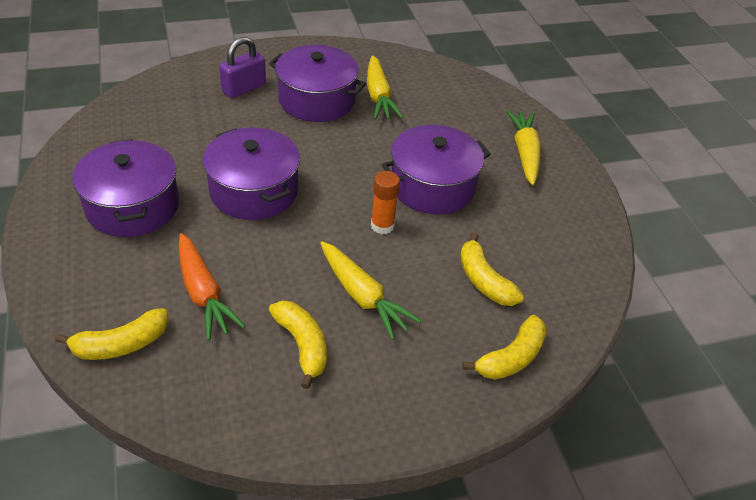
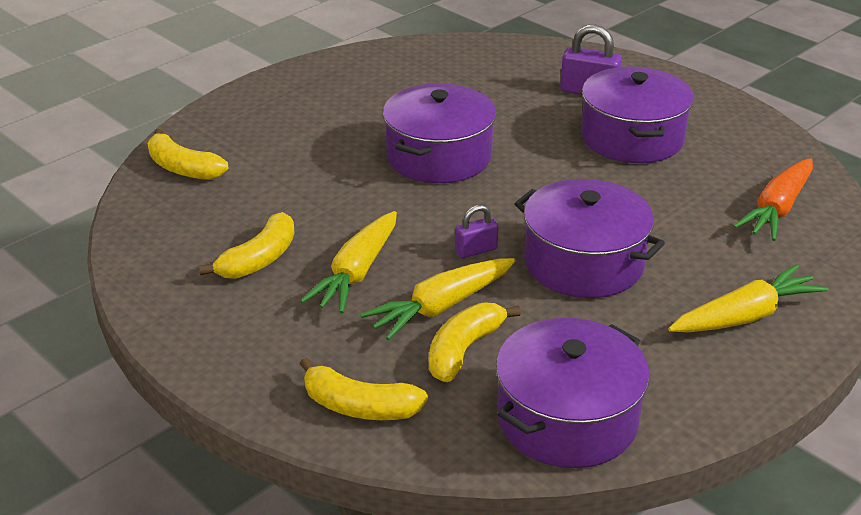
camera: 65 degrees right, 10 degrees down
purple pot [72,139,179,237] -> purple pot moved to [496,318,650,468]
orange carrot [179,233,245,341] -> orange carrot moved to [733,158,813,241]
yellow carrot [367,55,403,120] -> yellow carrot moved to [360,258,515,340]
orange glue stick [371,171,400,234] -> purple padlock [455,205,498,258]

